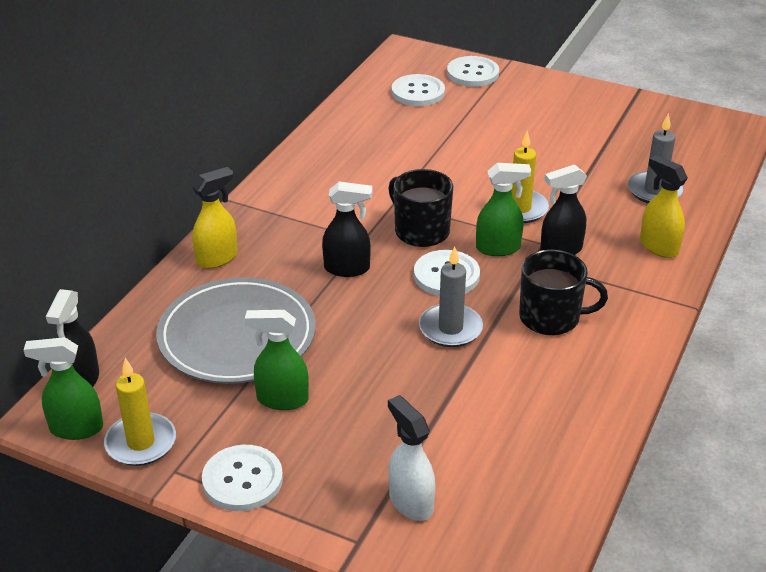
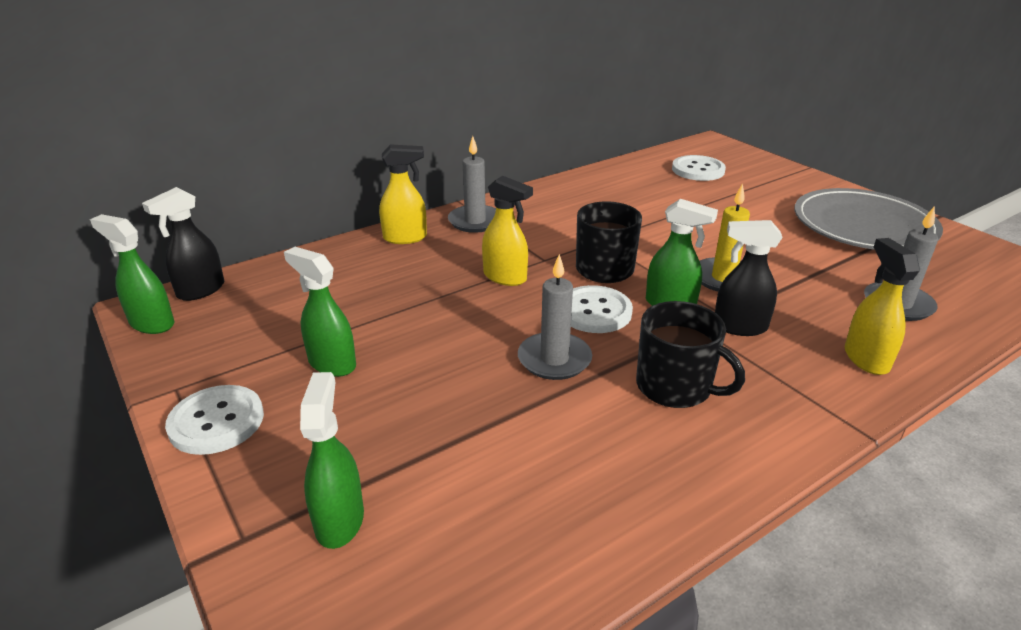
camera: 30 degrees right, 5 degrees down
yellow candle [104,358,176,466] -> none
grey plate [156,277,316,384] -> grey plate moved to [795,188,943,250]
black spray bottle [322,182,372,277] -> yellow spray bottle [482,176,533,286]
white spray bottle [388,395,435,521] -> green spray bottle [300,372,364,549]
white button [447,56,499,87] -> none
none -> grey candle [448,136,496,233]

